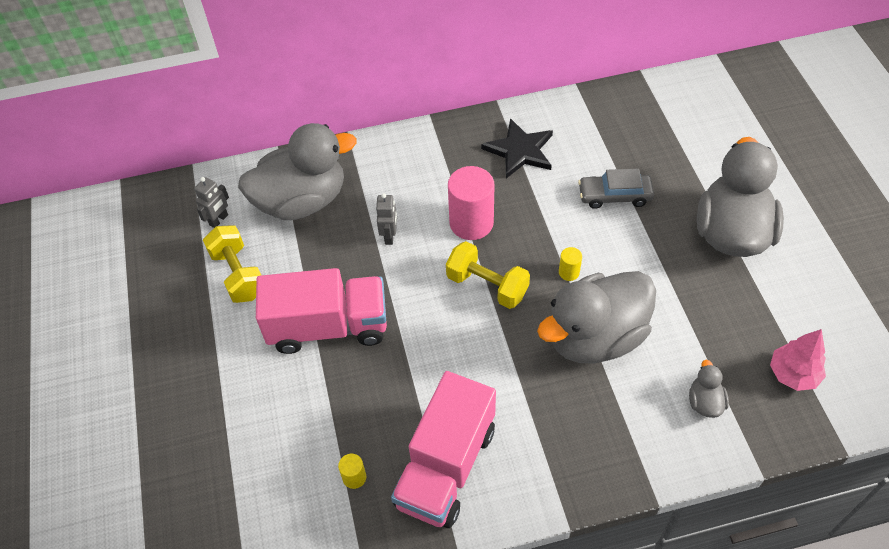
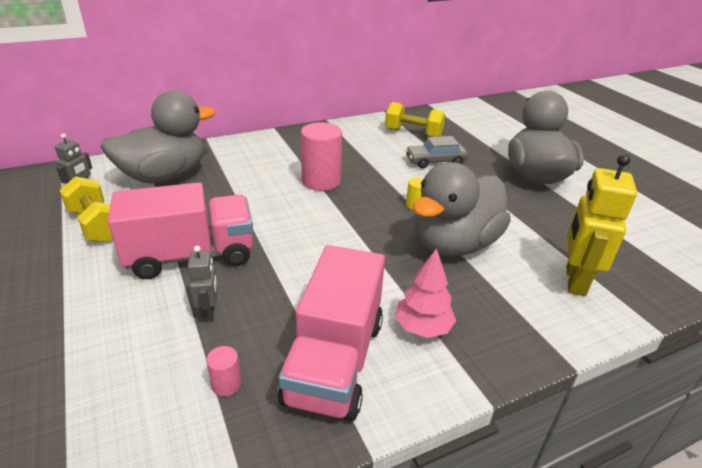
camera: 15 degrees left, 20 degrees down
yellow cylinder [338,454,366,489] -> pink cylinder [206,346,241,396]
grey robot [376,193,397,245] -> grey robot moved to [188,246,218,322]
yellow dumbbell [446,241,530,309] -> yellow dumbbell moved to [385,102,446,137]
black star [481,118,553,179] -> none
grey duck [689,360,729,418] -> yellow robot [566,154,637,296]
pink tree [770,329,826,391] -> pink tree moved to [395,248,456,338]

